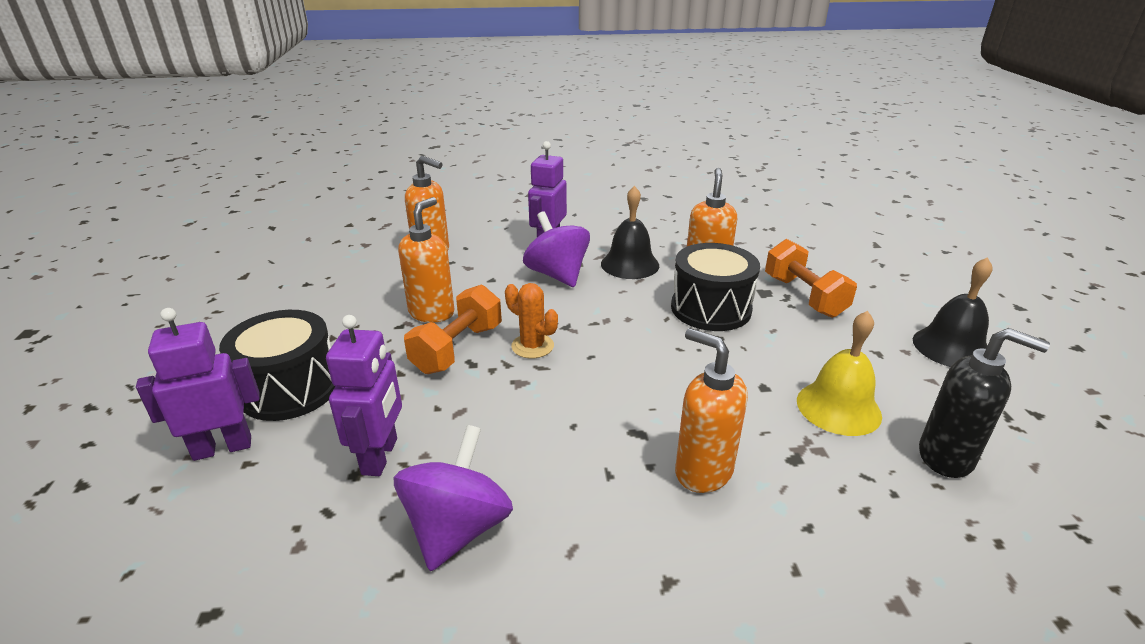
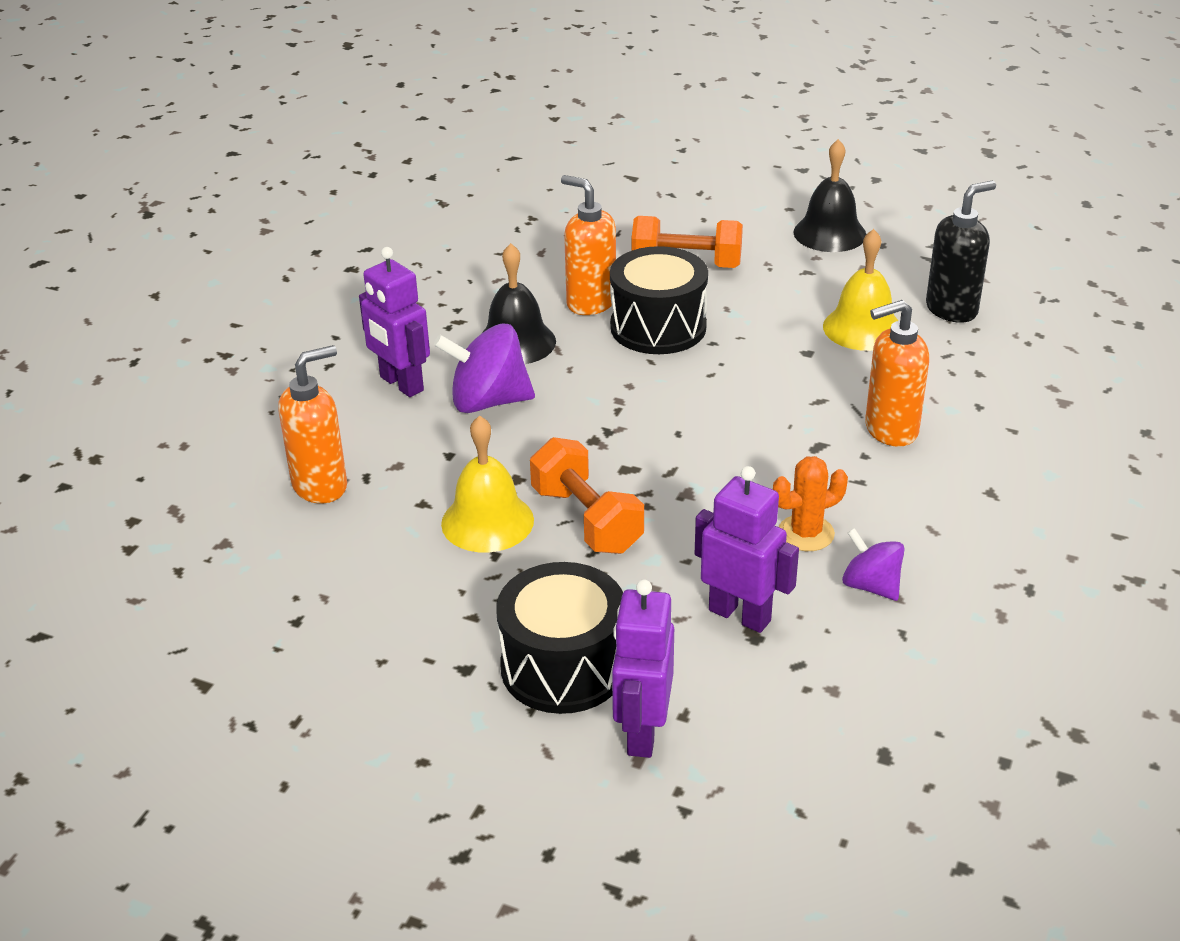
camera: 60 degrees left, 5 degrees up
purple spinning top [394,425,513,571] -> purple spinning top [842,528,905,601], size x0.61
orange soap dispenser [398,197,454,322] -> yellow bell [441,415,534,552]
orange cactus [505,283,558,358] -> orange cactus moved to [773,456,848,551]

